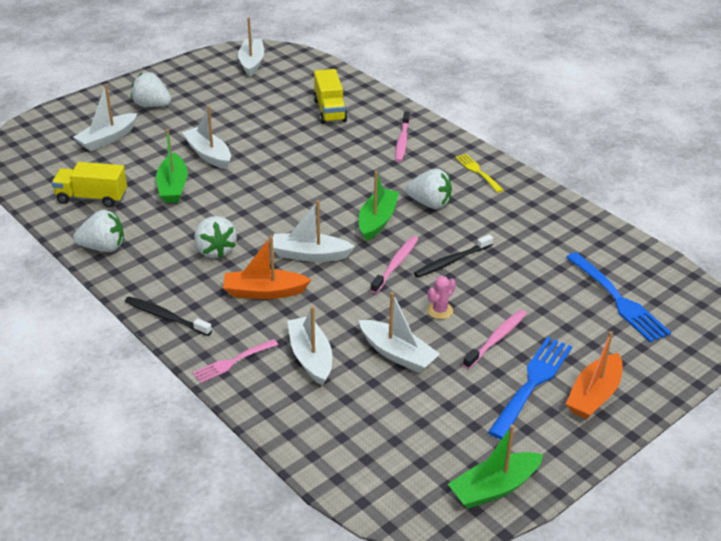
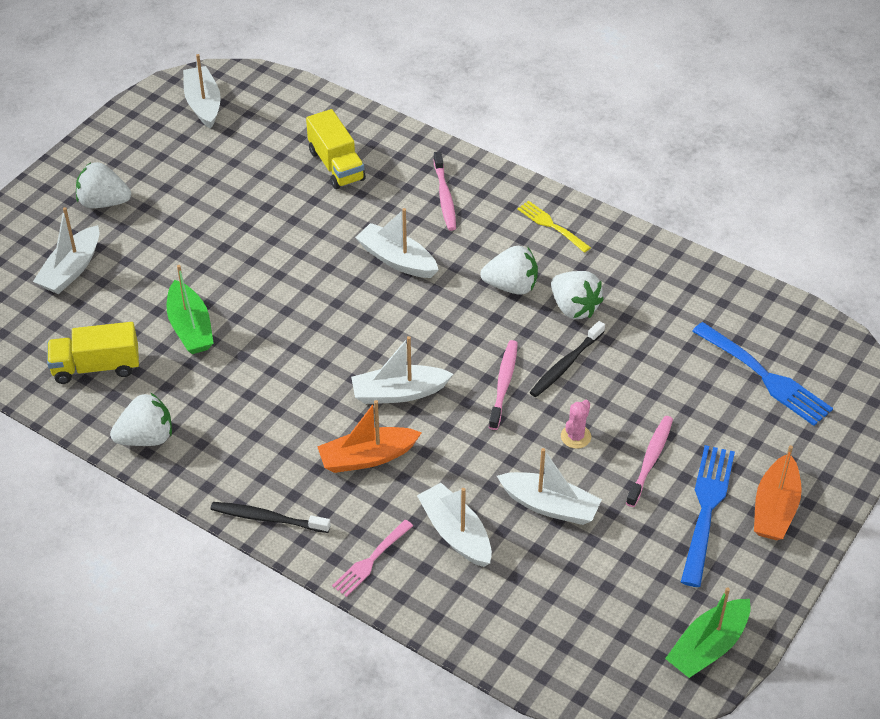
camera: 15 degrees left, 10 degrees up
white boat [182,106,231,169] -> white boat moved to [355,208,439,278]
white strawberry [194,216,237,258] -> white strawberry moved to [551,271,604,319]
green boat [359,171,399,241] -> none

